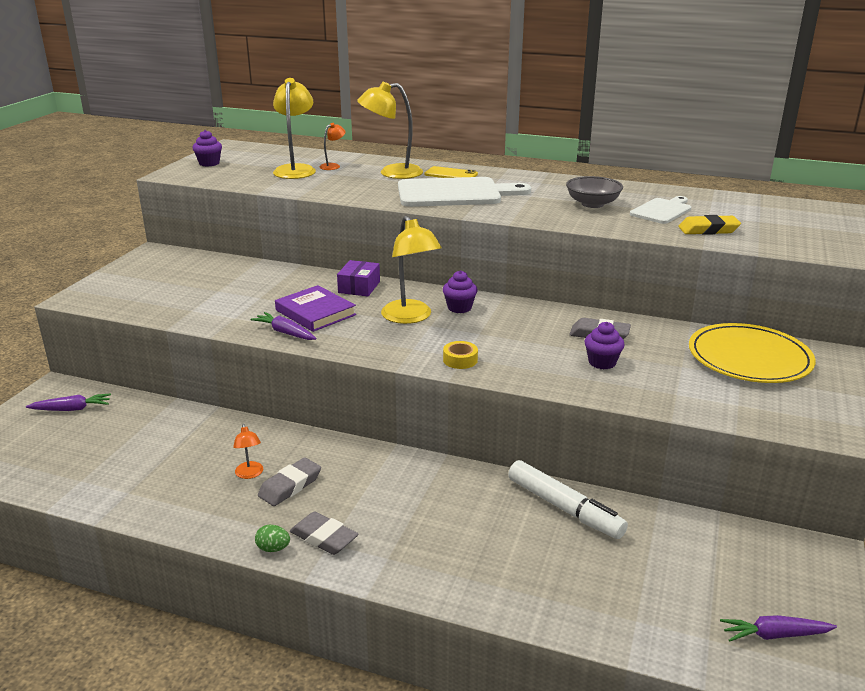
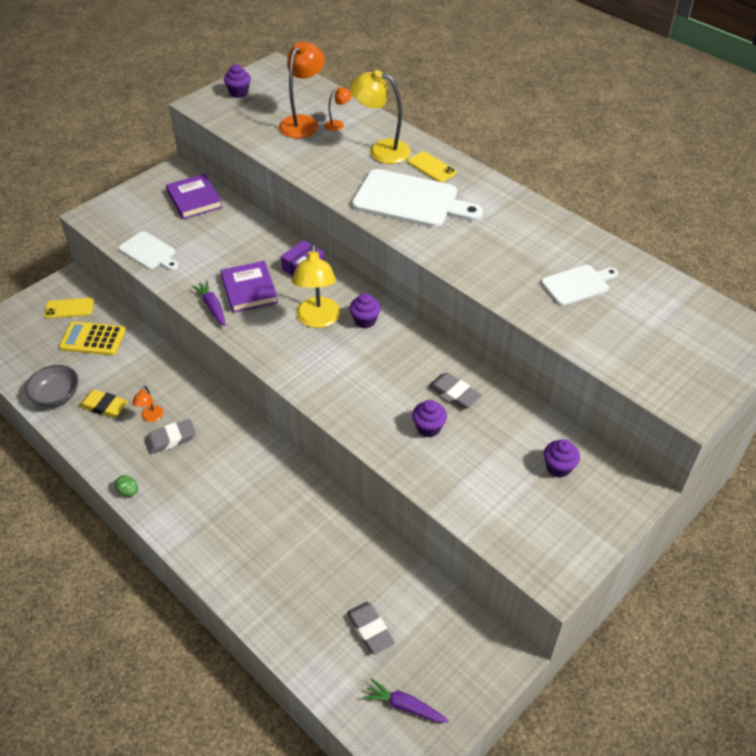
camera: 25 degrees right, 20 degrees up
purple carrot [26,393,111,411] -> yellow phone [44,298,94,319]
yellow lamp [273,78,316,179] -> orange lamp [279,42,325,138]
grey eraser [290,512,358,555] -> grey eraser moved to [347,602,395,655]
yellow tape [443,341,478,369] -> none
white marker [508,460,628,539] -> none
grey bowl [566,176,623,208] -> grey bowl moved to [25,365,79,407]
yellow eraser [679,215,741,235] -> yellow eraser moved to [79,390,128,418]
yellow plate [689,323,816,383] -> purple cupcake [544,439,580,478]
none -> yellow calculator [59,322,126,355]
none -> white cutting board [119,231,178,270]
none -> purple book [166,174,223,219]

